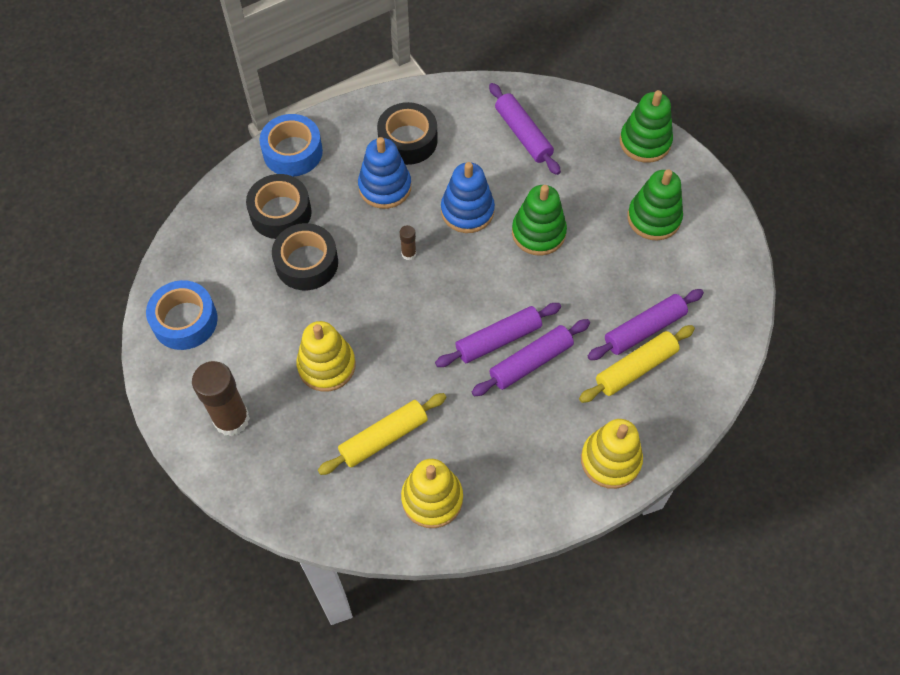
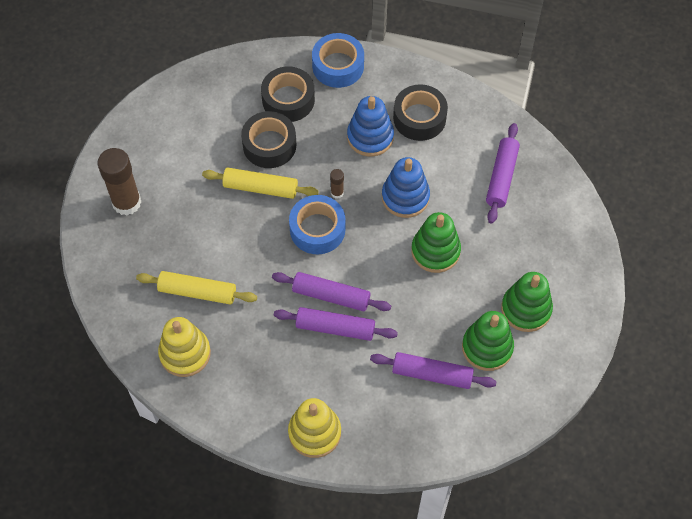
camera: 45 degrees right, 0 degrees up
blue tape [146,280,218,350] -> blue tape moved to [289,195,345,254]
yellow stacking toy [296,321,356,392] -> none
yellow rolling pin [579,325,695,403] -> yellow rolling pin moved to [202,168,319,199]
green stacking toy [620,90,673,163] -> green stacking toy moved to [462,311,514,371]

